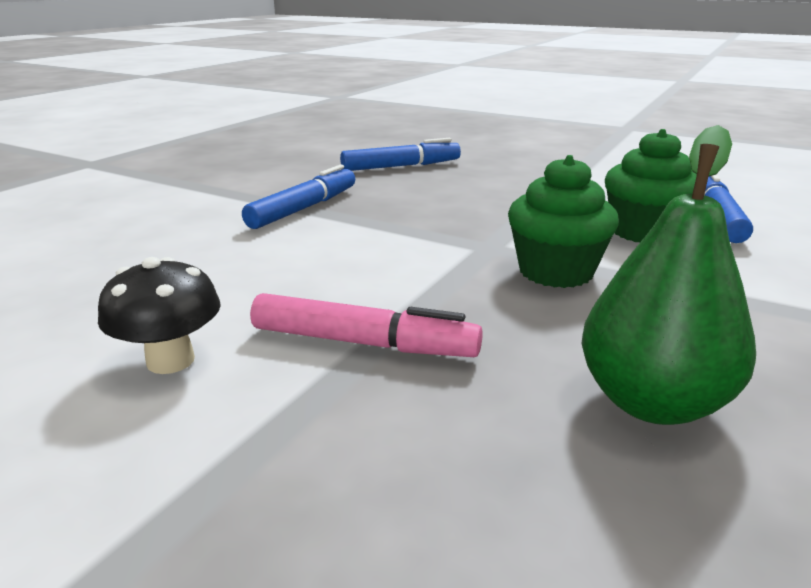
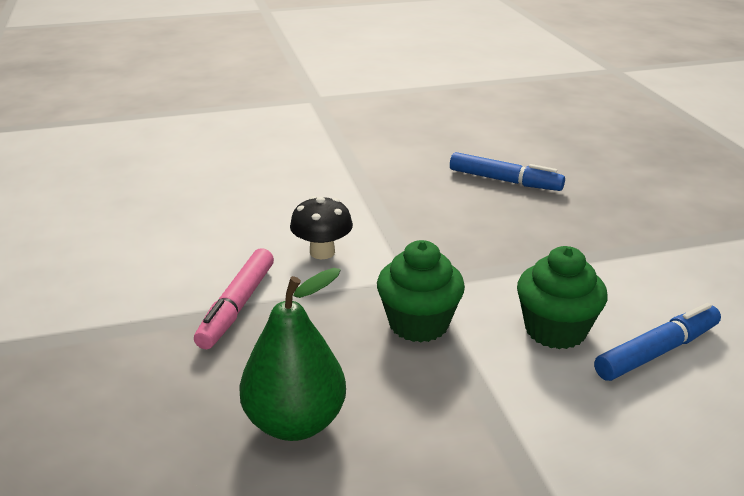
camera: 45 degrees right, 5 degrees up
black mushroom [98,257,221,374] -> black mushroom moved to [290,196,353,259]
blue marker [242,164,355,229] -> none
pink marker [250,293,483,357] -> pink marker turned 45 degrees clockwise [194,248,274,349]

